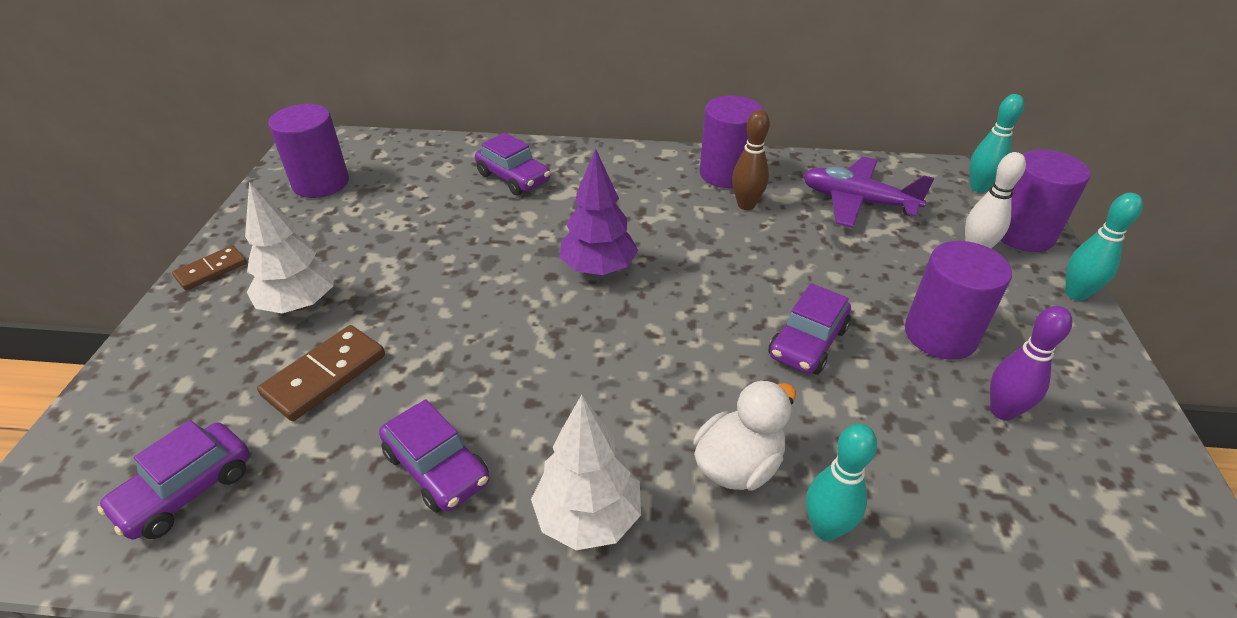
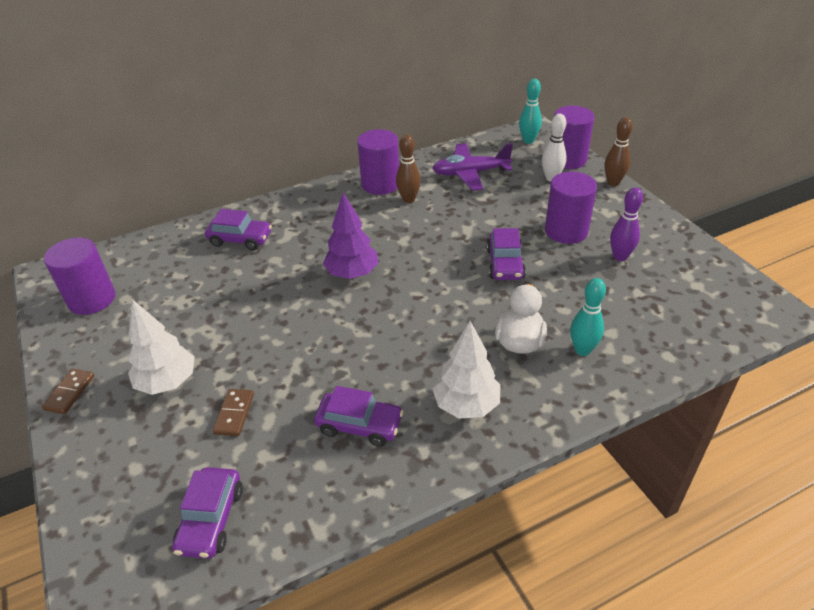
camera: 30 degrees left, 0 degrees up
brown domino [257,325,385,421] -> brown domino [213,389,254,436], size x0.65
turquoise bowling pin [1065,192,1143,301] -> brown bowling pin [604,117,633,186]

